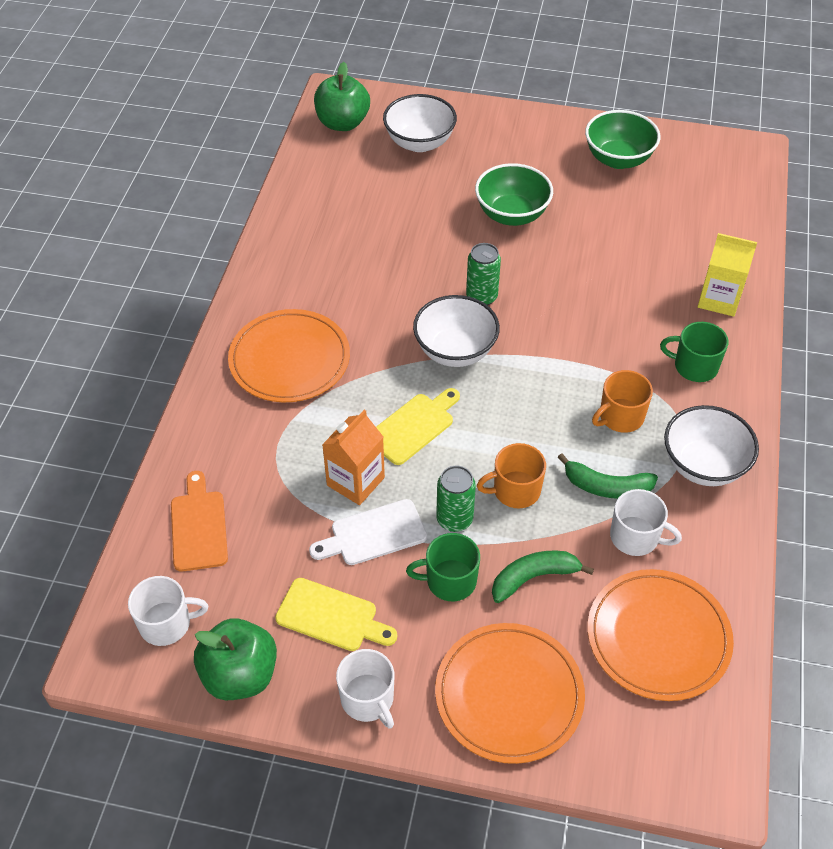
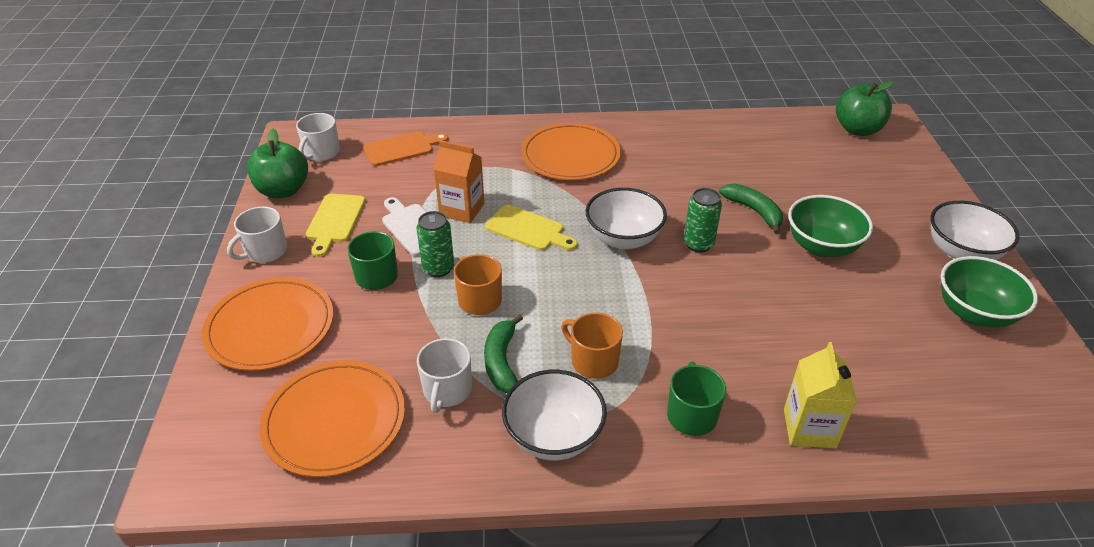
camera: 75 degrees right, 10 degrees down
white mug [128,576,208,646] -> white mug turned 45 degrees clockwise [296,113,340,161]
white bowl [383,94,457,152] -> white bowl moved to [930,201,1019,260]
green banana [492,550,594,603] -> green banana moved to [719,184,783,234]

